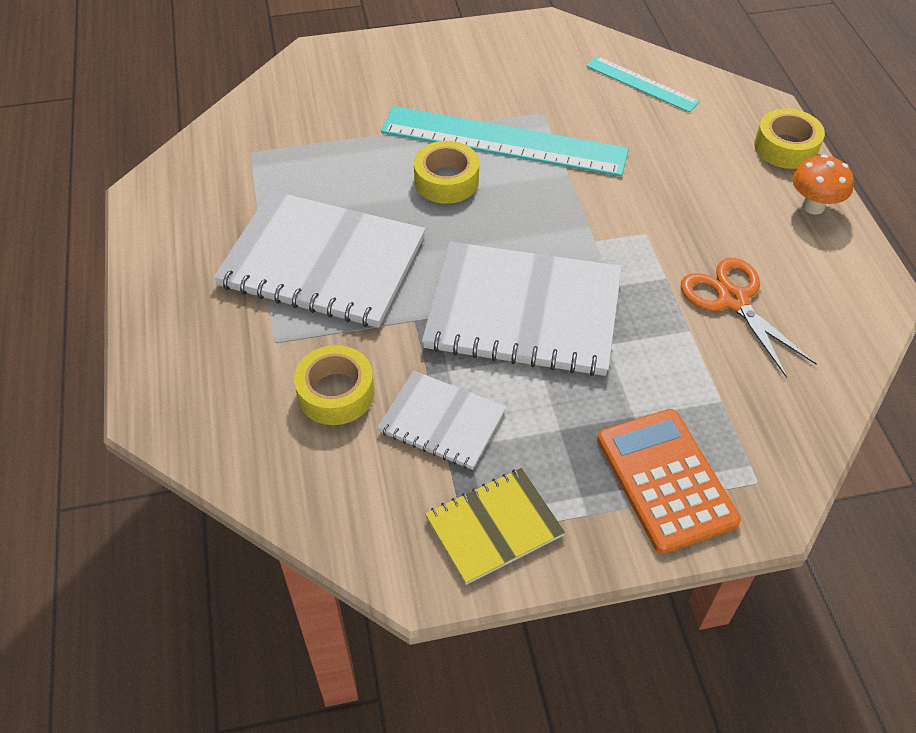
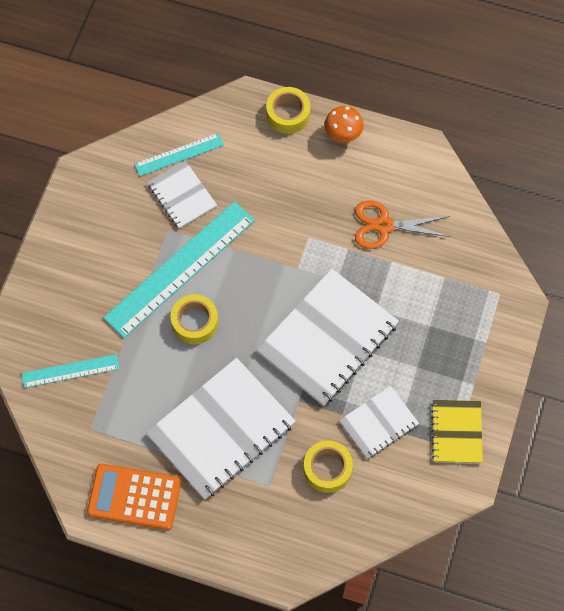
camera: 60 degrees left, 15 degrees up
orange calculator [597,409,741,554] -> orange calculator moved to [87,464,181,530]
none -> turquoise ruler [21,354,119,388]
none -> white notebook [147,161,217,229]

